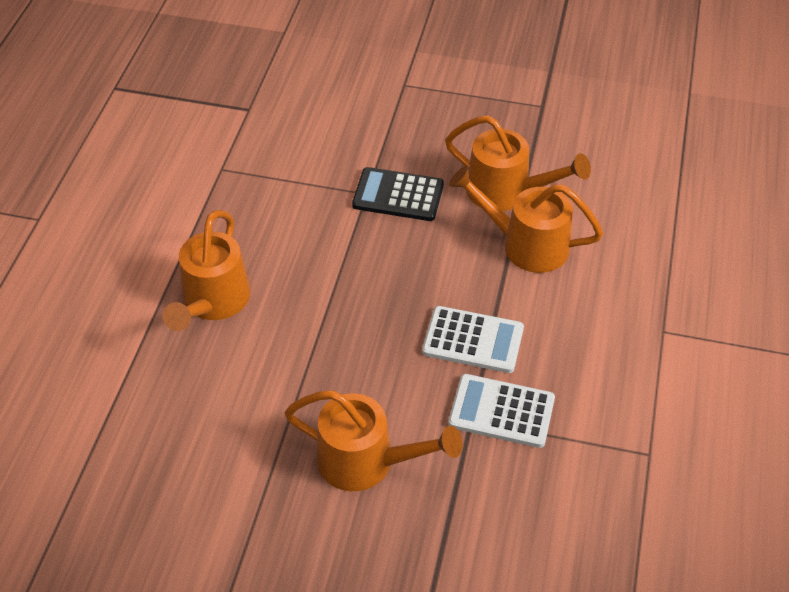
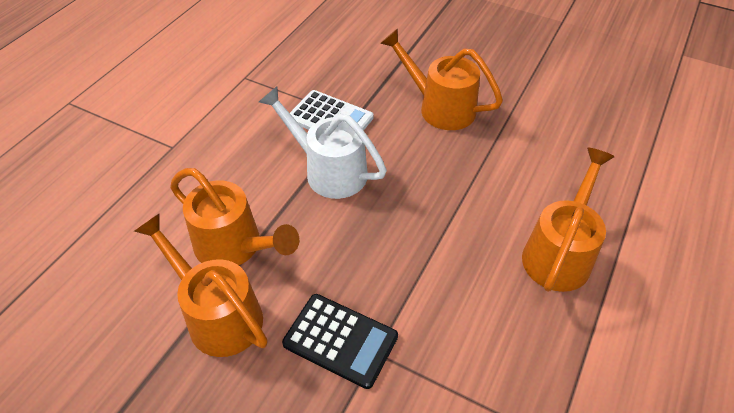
camera: 165 degrees left, 0 degrees up
white calculator [422,306,524,373] -> white watering can [259,86,387,199]

